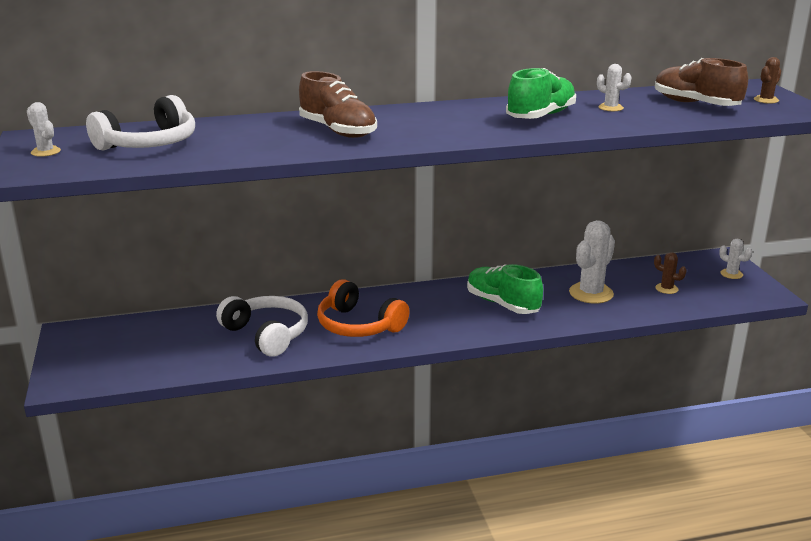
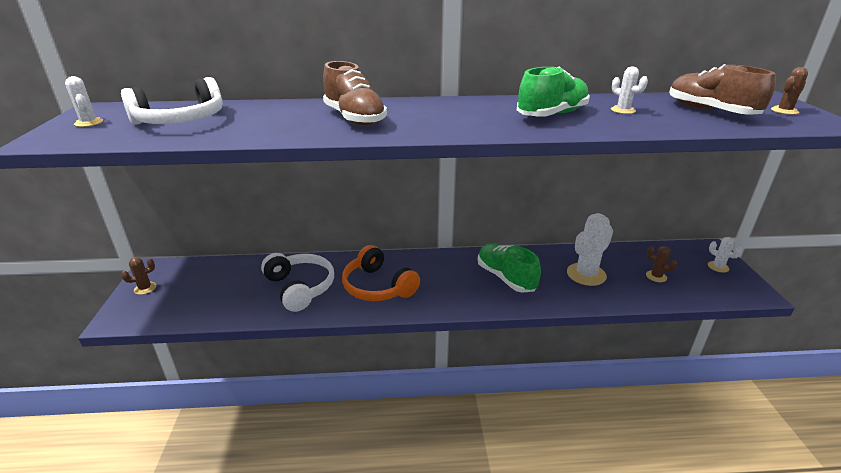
camera: 10 degrees right, 5 degrees up
none -> brown cactus [121,257,156,295]

